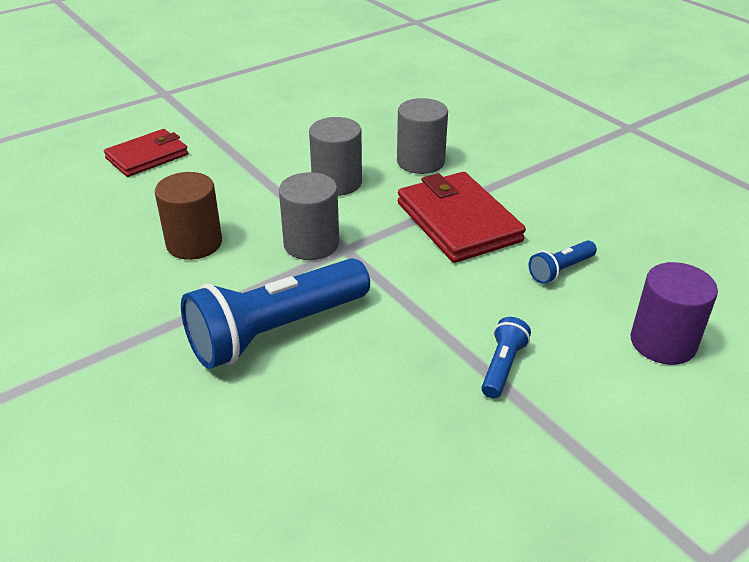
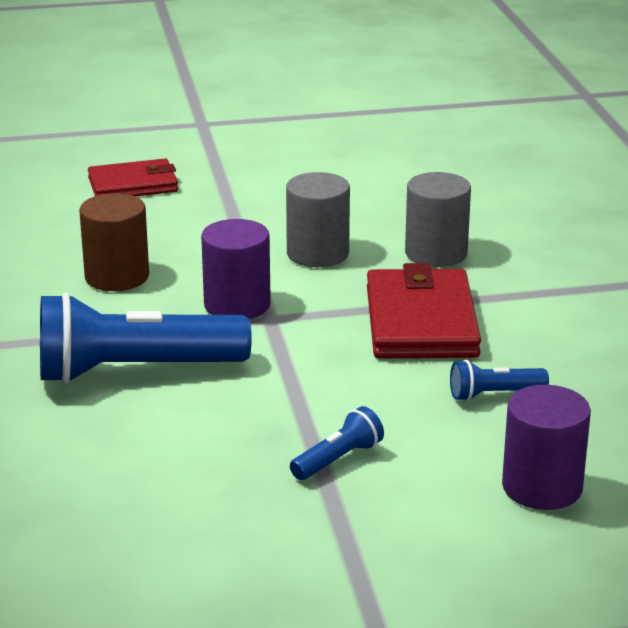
camera: 25 degrees right, 10 degrees down
grey cylinder [279,172,339,260] -> purple cylinder [201,219,271,319]

